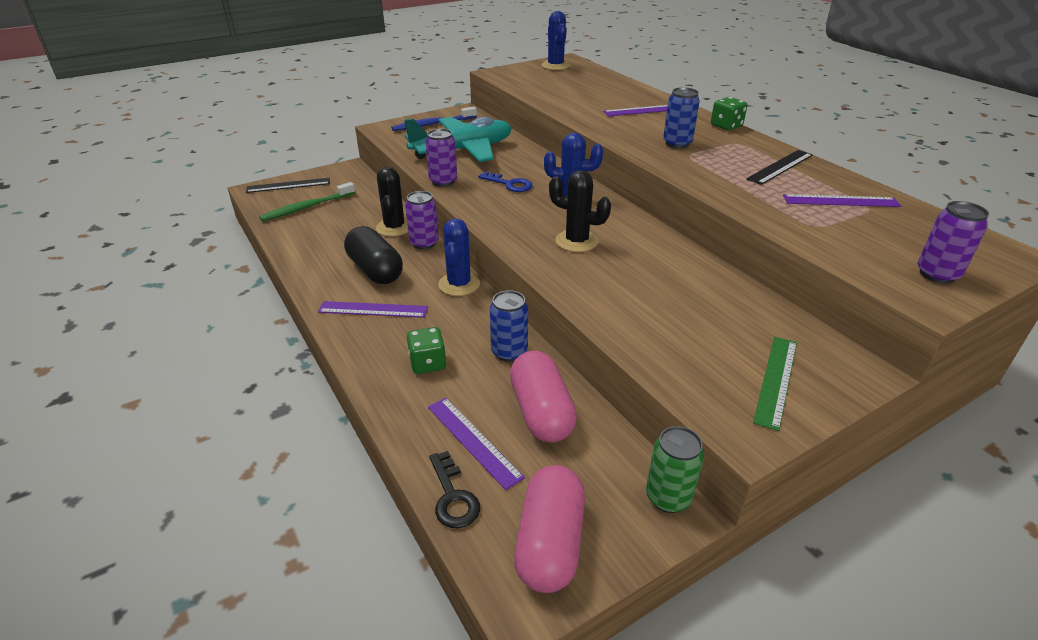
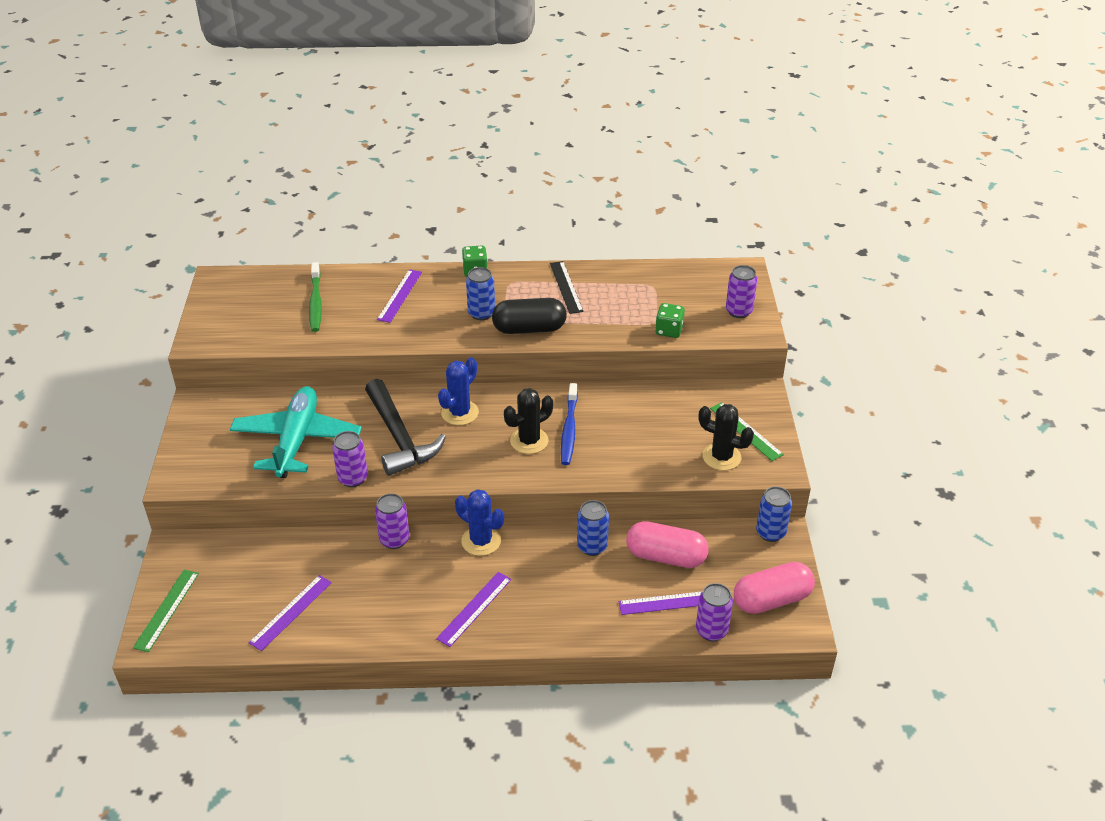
camera: 60 degrees left, 5 degrees up
black ruler [246,178,330,193] -> green ruler [133,570,199,652]
green toothbrush [259,182,355,221] -> green toothbrush moved to [309,262,322,332]
black capsule [344,226,403,284] -> black capsule moved to [492,298,567,334]
black cactus [376,167,408,236] -> black cactus moved to [698,404,754,470]
blue toothbrush [391,107,477,131] -> blue toothbrush moved to [561,383,578,465]
green dice [407,327,446,374] -> green dice moved to [655,303,685,338]
black key [429,451,480,528] -> purple can [696,583,733,641]
blue key [478,171,533,192] -> black hammer [365,379,446,476]
pink capsule [514,465,585,593] -> pink capsule turned 60 degrees counterclockwise [734,562,815,614]
blue cactus [541,11,570,70] -> none
green can [646,426,704,513] -> blue can [756,487,792,542]
purple ruler [783,194,901,207] -> purple ruler moved to [249,575,332,651]

